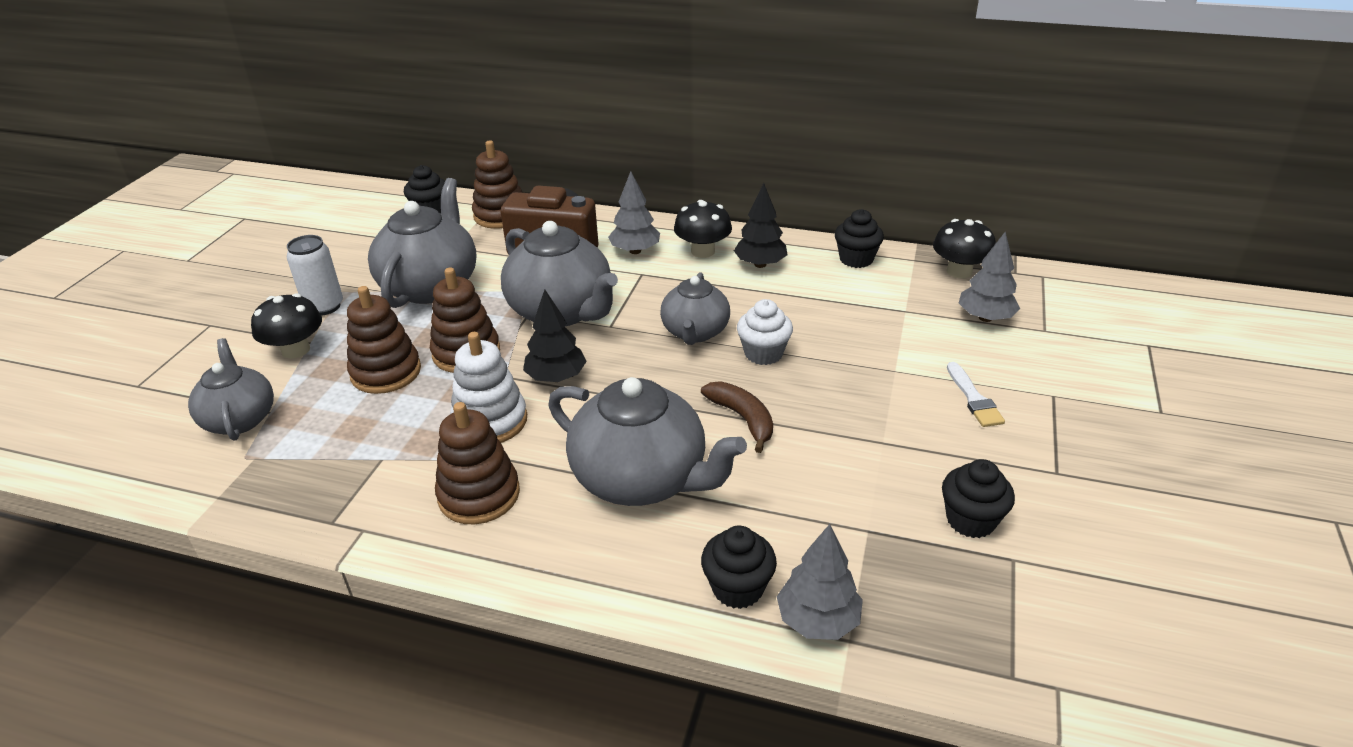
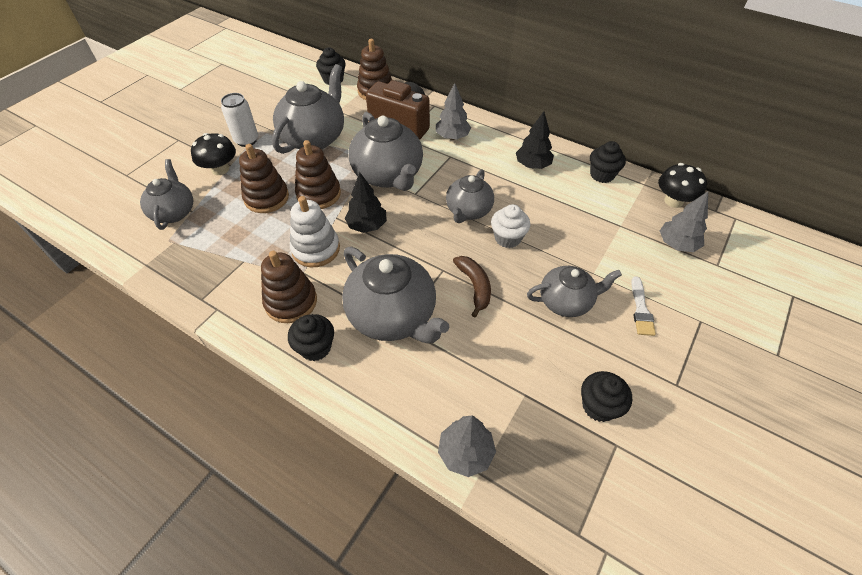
camera: 15 degrees right, 15 degrees up
black mushroom [674,200,732,258] -> none
black cupcake [701,526,777,609] -> black cupcake moved to [288,314,334,361]
none -> grey teapot [527,266,622,317]

